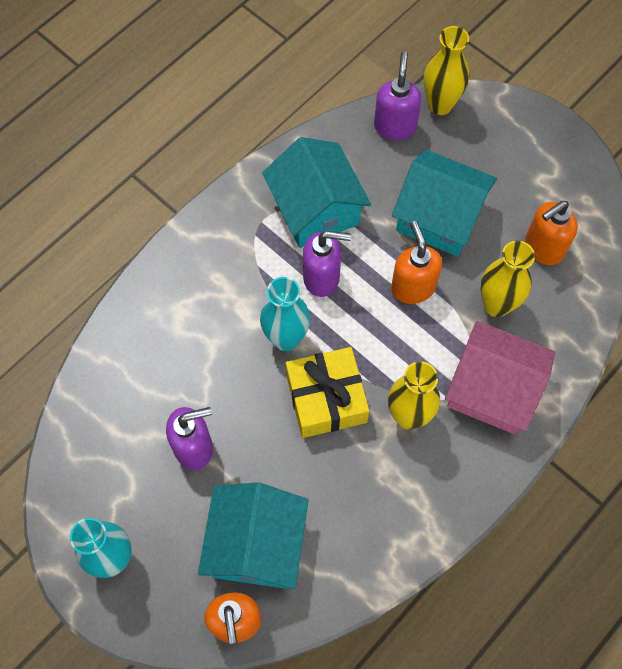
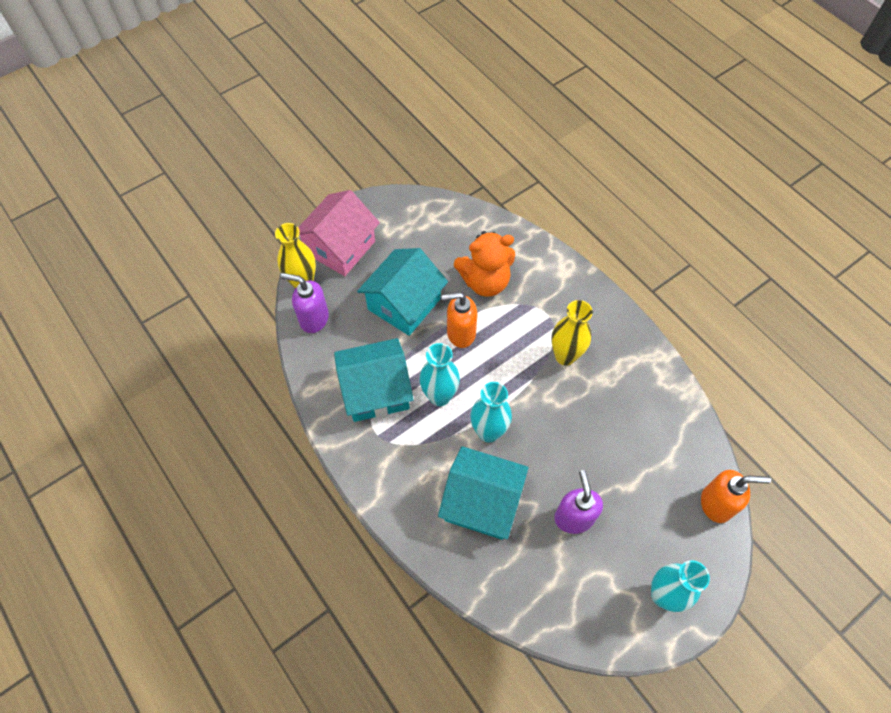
camera: 80 degrees left, 5 degrees down
turquoise house [198,482,309,589] -> turquoise house moved to [438,446,528,540]
yellow gift [286,347,369,438] -> none
purple soap dispenser [303,231,351,297] -> turquoise vase [419,343,460,406]
pink house [445,321,555,434] -> pink house moved to [298,190,380,276]
yellow vase [481,240,535,317] -> orange teddy bear [454,231,515,297]
orange soap dispenser [525,201,578,265] -> none

